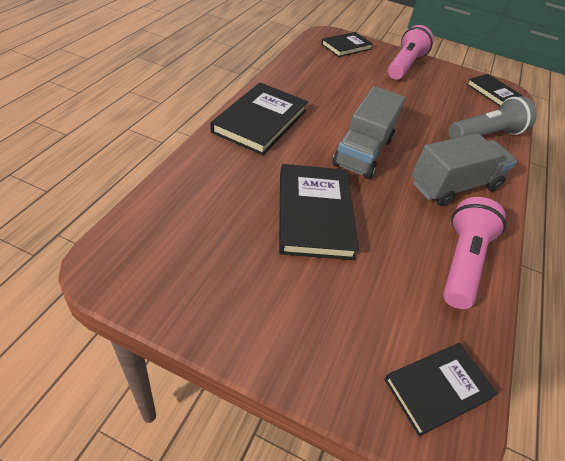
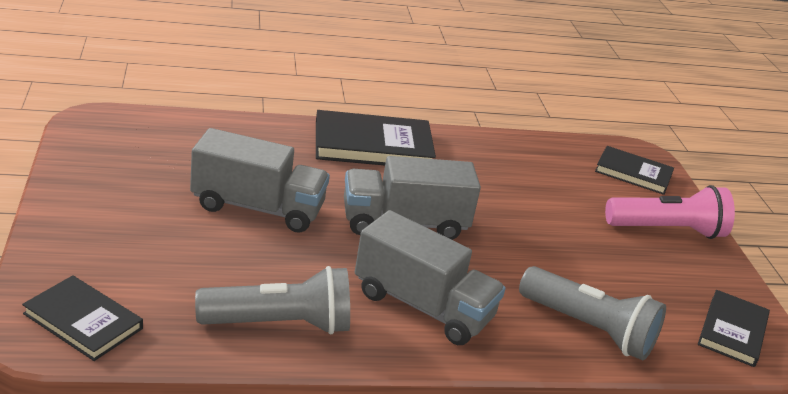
camera: 60 degrees right, 15 degrees down
black book [279,164,359,260] -> grey truck [190,128,330,233]
pink flashlight [443,197,506,309] -> grey flashlight [195,266,350,334]

